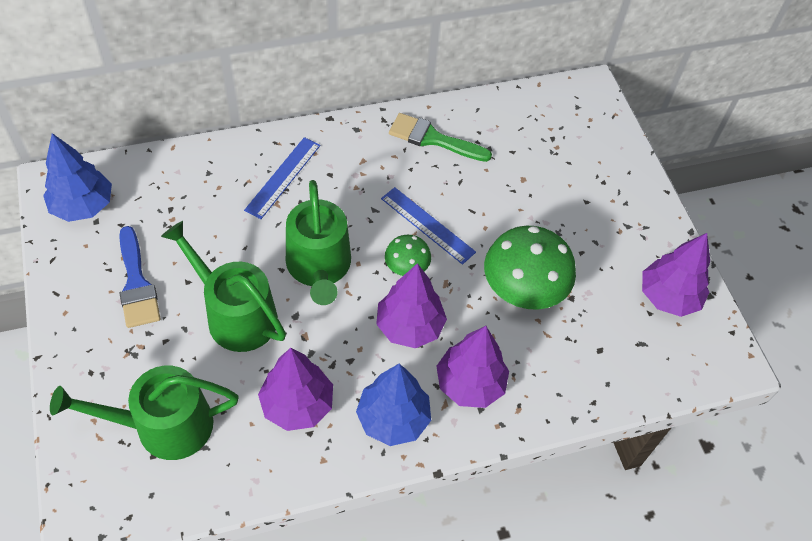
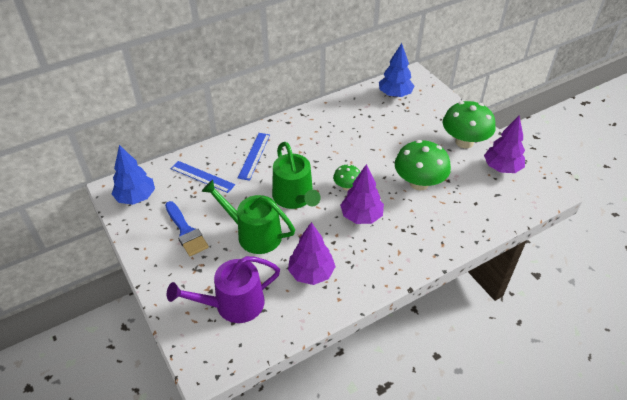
camera: 10 degrees left, 10 degrees down
green watering can [50,366,238,460] -> purple watering can [167,256,280,323]
blue tree [356,364,431,446] -> blue tree moved to [379,43,414,97]
blue ruler [381,187,476,265] -> blue ruler moved to [170,161,235,193]
green brush [389,113,492,162] -> none
purple tree [436,326,509,408] -> none
none -> green mushroom [443,101,496,148]

